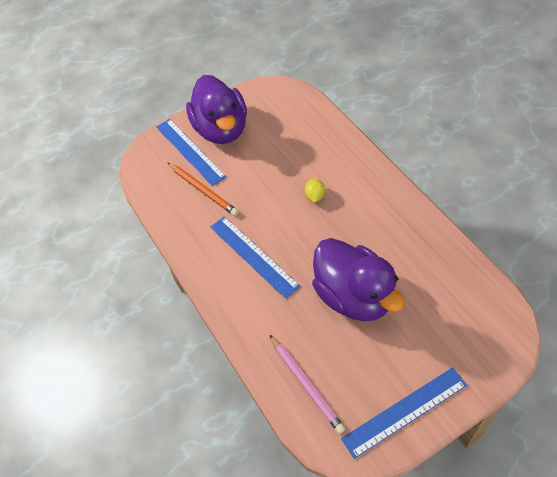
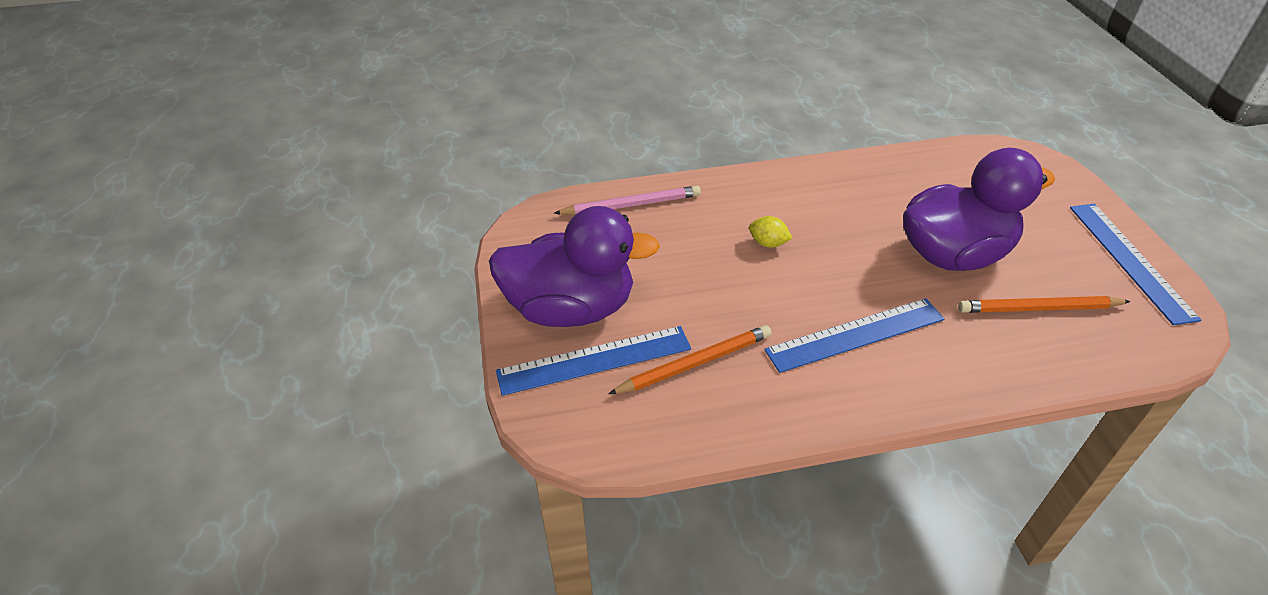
camera: 75 degrees left, 10 degrees down
pink pencil [269,334,345,434] -> pink pencil moved to [554,186,701,215]
none -> orange pencil [958,296,1131,313]

